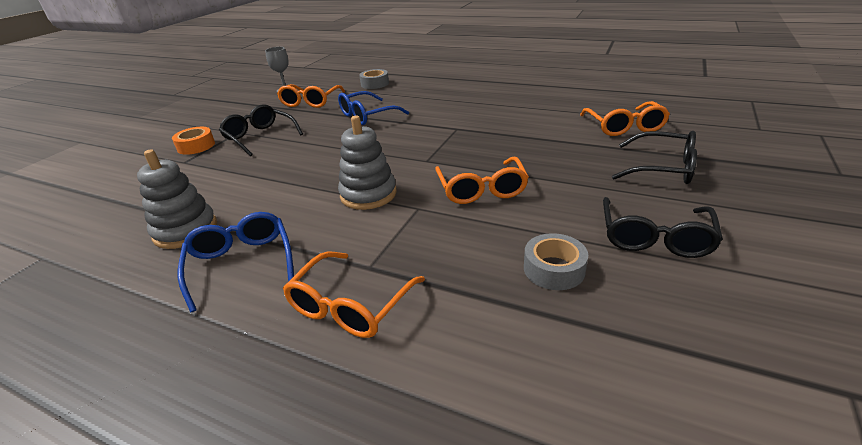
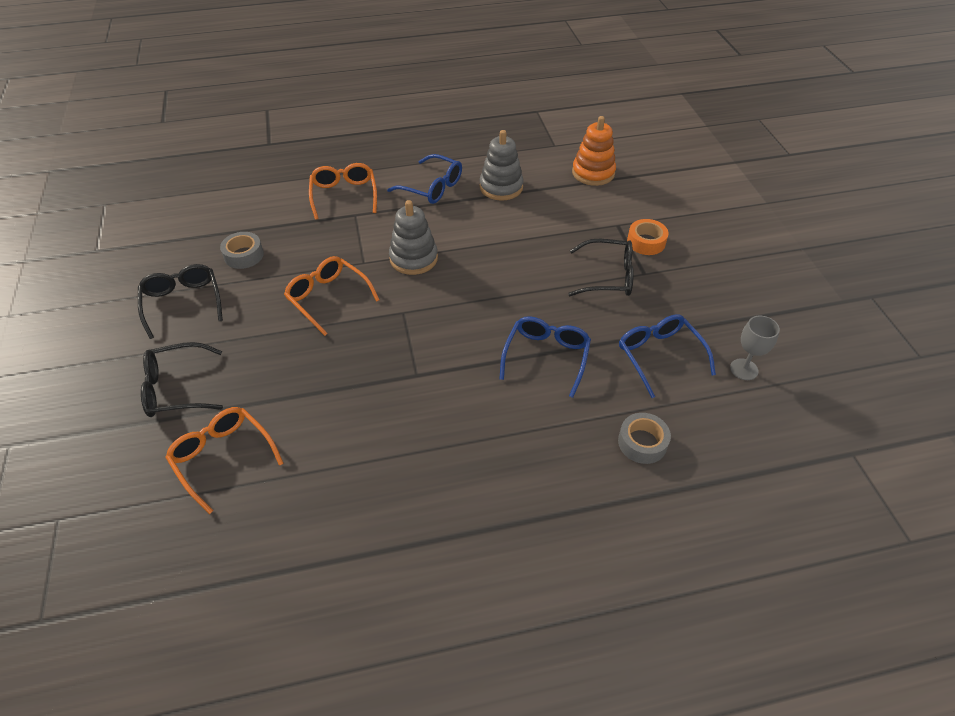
camera: 140 degrees right, 15 degrees up
orange glasses [277,84,345,108] -> blue glasses [619,315,716,398]
none -> orange stacking toy [572,116,616,186]

